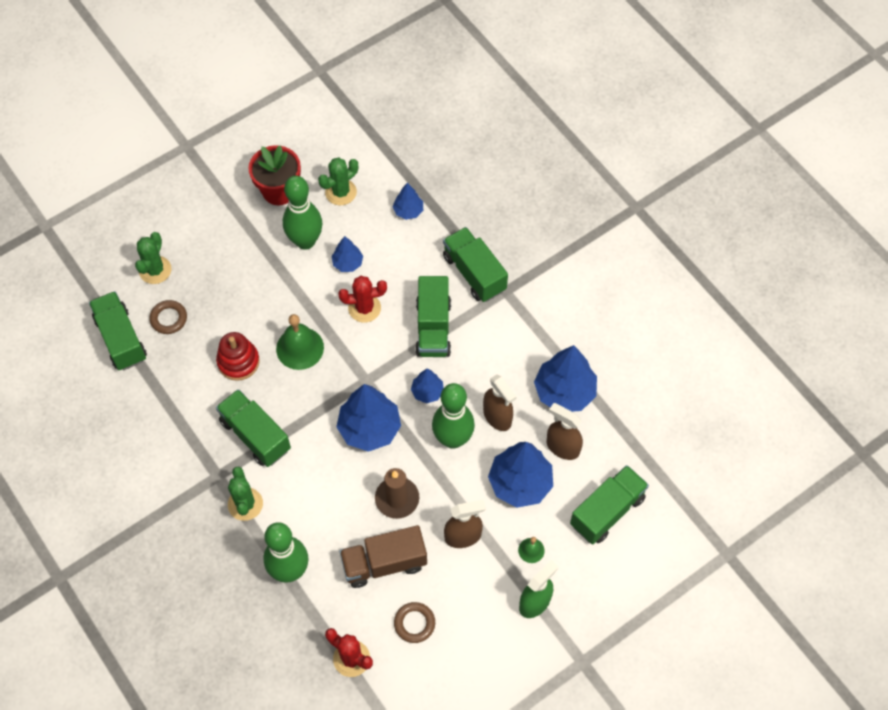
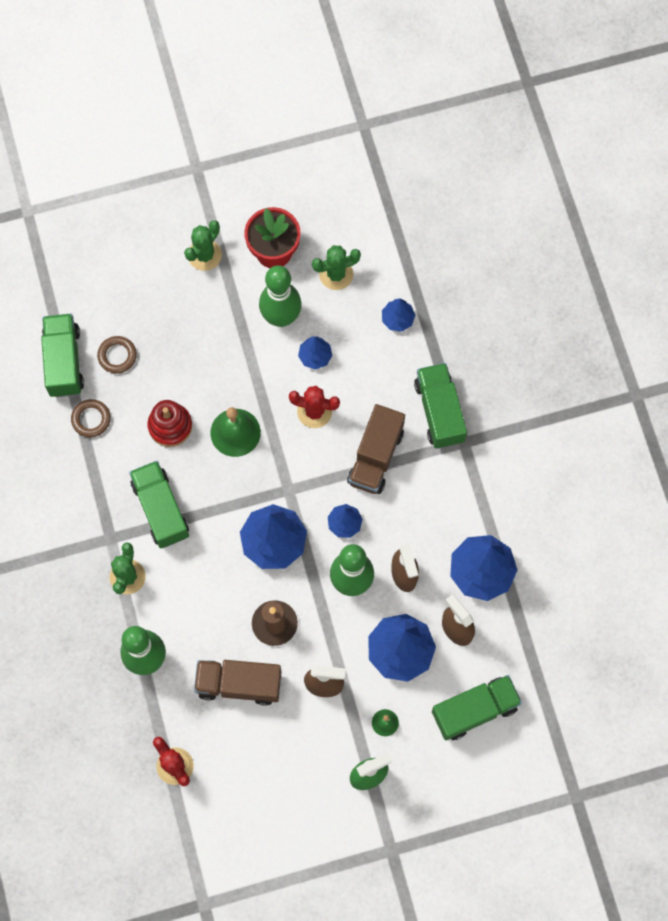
camera: 20 degrees right, 10 degrees up
green cactus [135,232,171,284] -> green cactus moved to [184,220,222,271]
brown ring [394,602,435,643] -> brown ring moved to [71,399,111,437]
green truck [415,276,451,357] -> brown truck [347,404,405,494]

